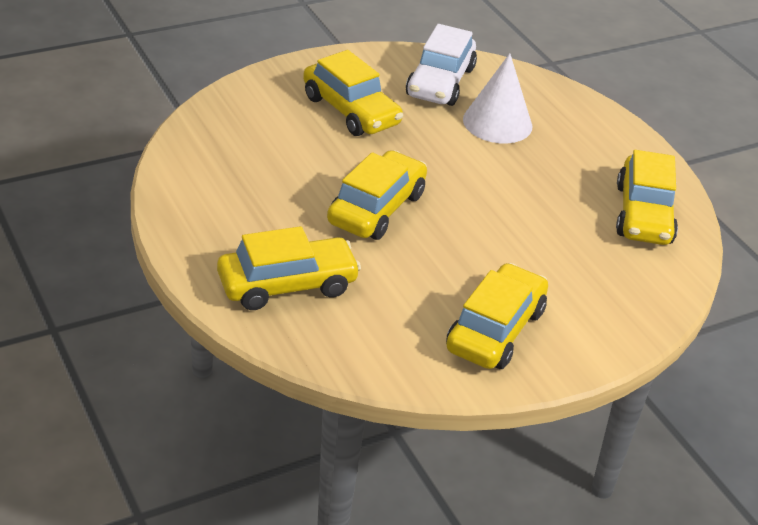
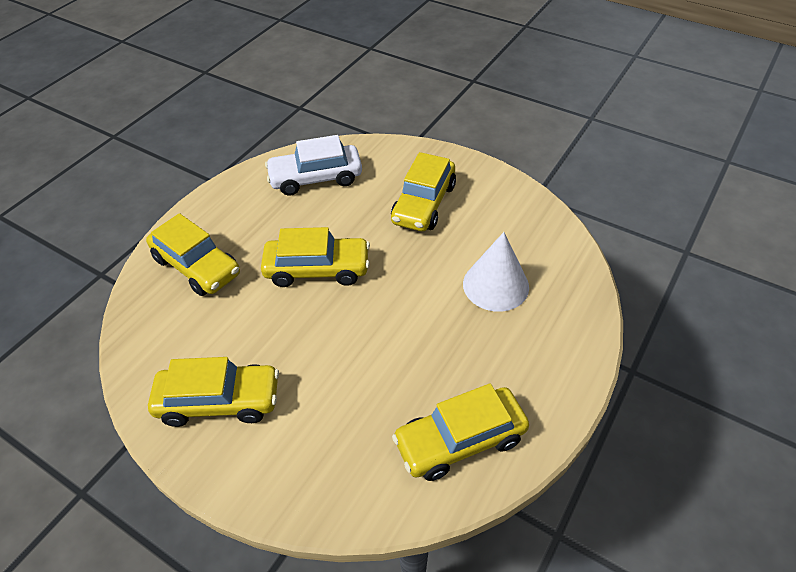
camera: 65 degrees right, 10 degrees up
white car [406,24,477,106] -> white car moved to [265,135,362,195]

